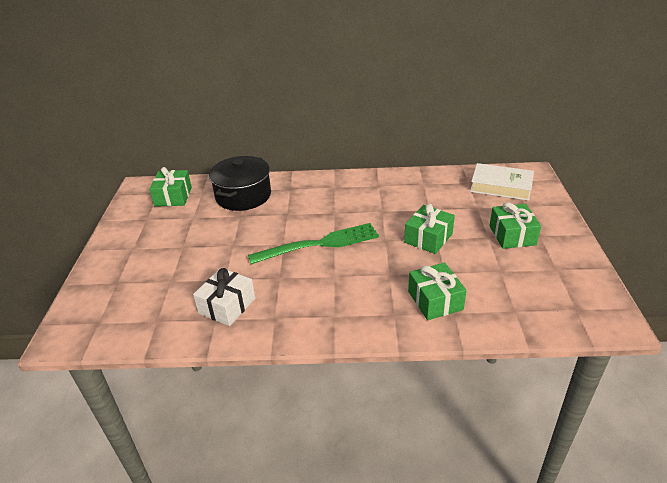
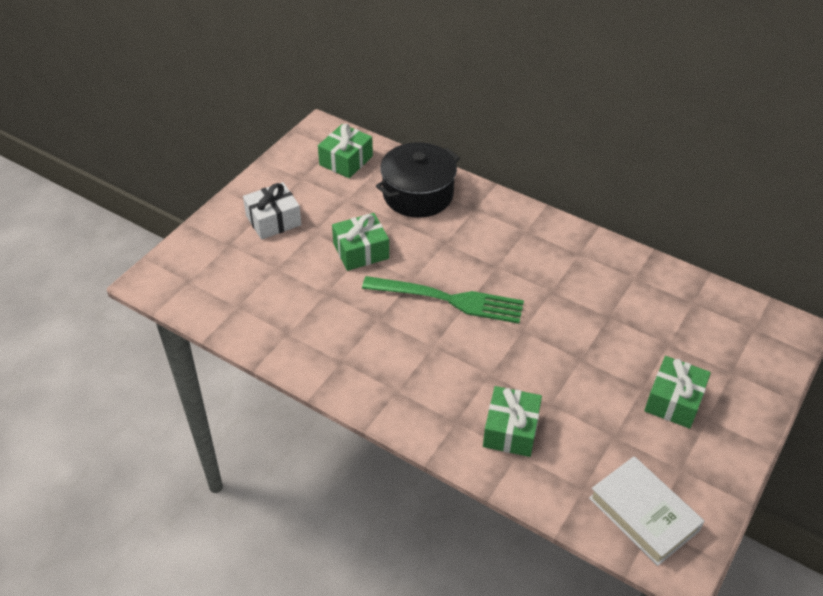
camera: 30 degrees right, 10 degrees up
white gift [193,268,255,326] -> white gift moved to [243,182,302,240]
green gift [404,204,455,254] -> green gift moved to [332,213,389,271]
white book [470,163,534,201] -> white book moved to [589,456,704,566]

